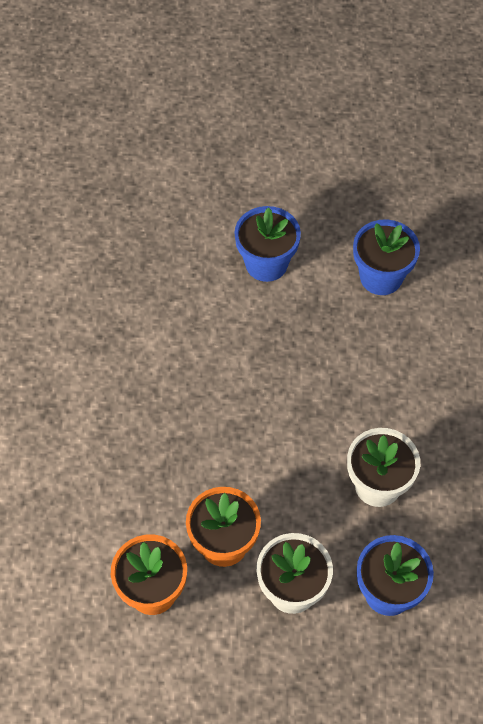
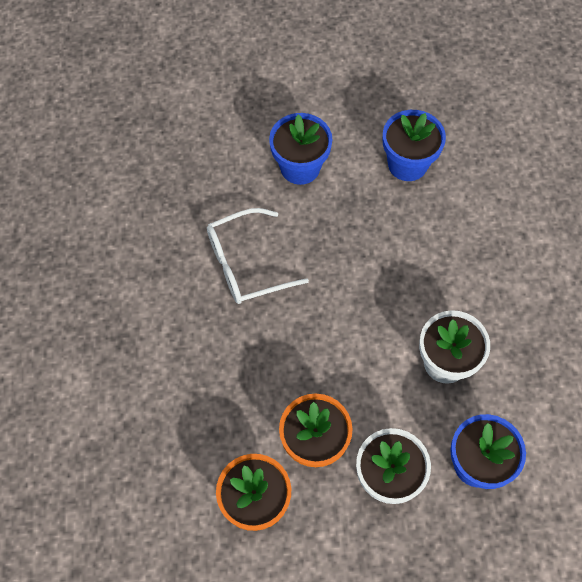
camera: 10 degrees left, 5 degrees up
none -> white glasses [207,208,309,304]

